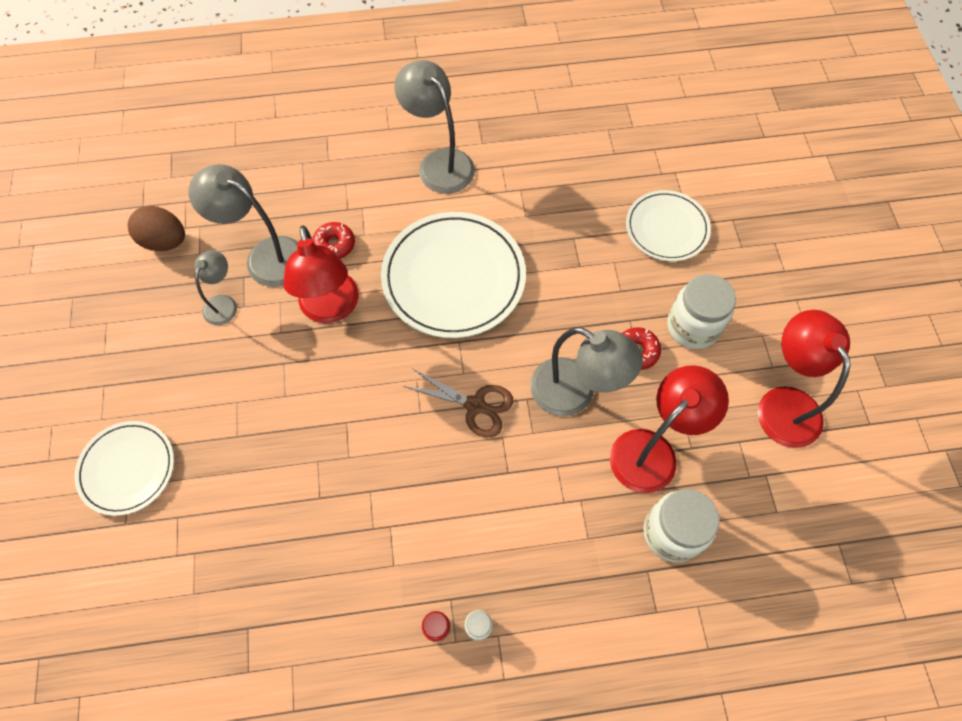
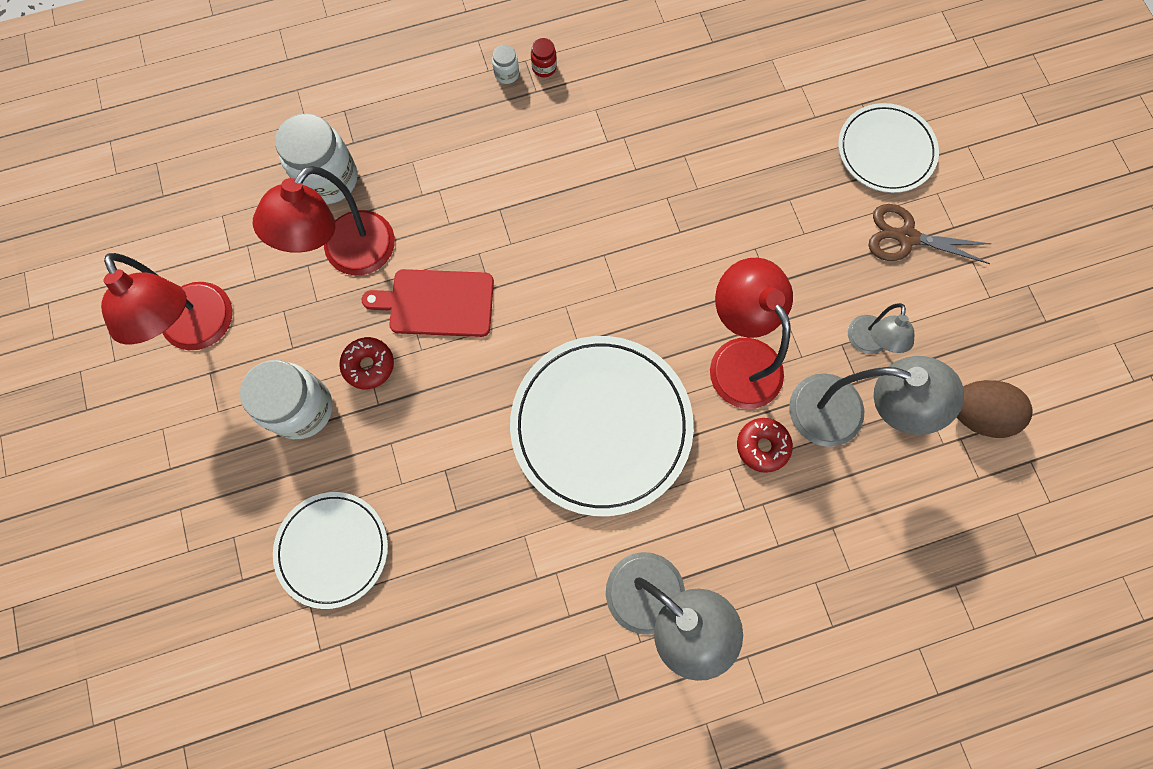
camera: 170 degrees right, 10 degrees up
brown scissors [403,368,513,438] -> brown scissors moved to [869,204,991,264]
grey lamp [530,327,643,416] -> red cutting board [362,269,494,337]

